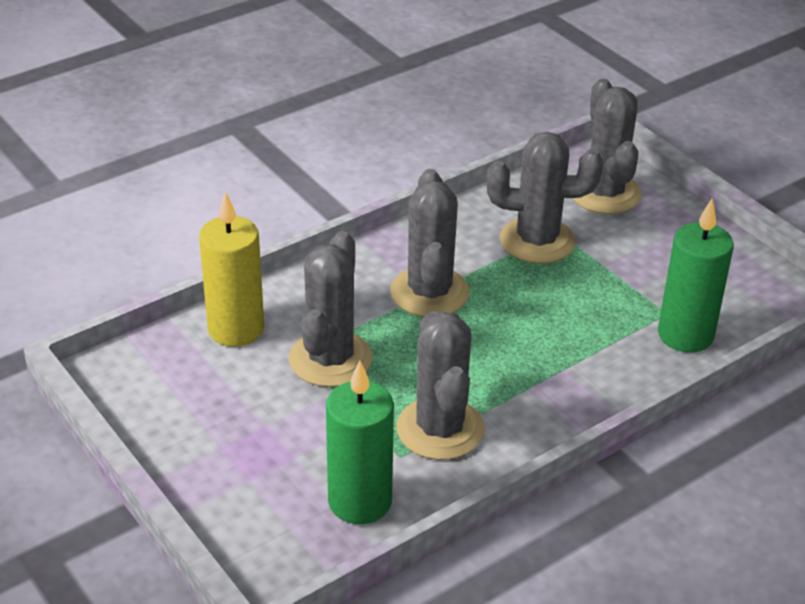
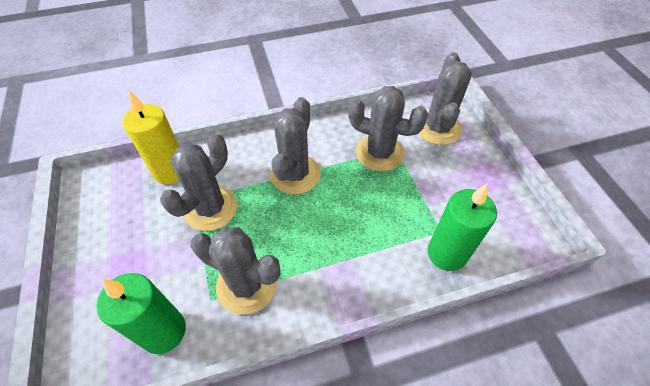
camera: 20 degrees right, 15 degrees up
grey cactus [396,311,485,460] -> grey cactus turned 75 degrees counterclockwise [190,227,281,314]

